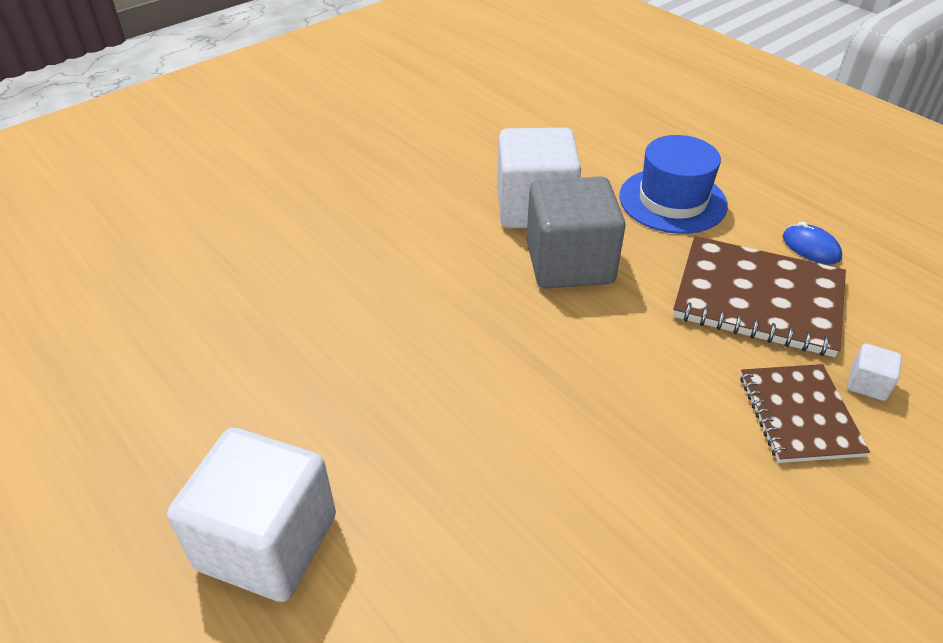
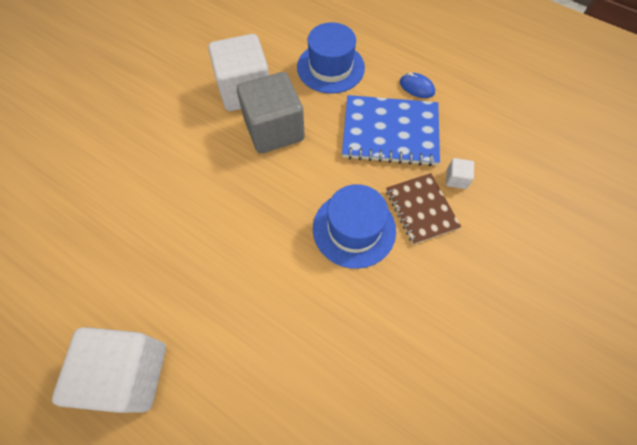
camera: 15 degrees left, 20 degrees up
brown notebook [673,236,846,357] -> blue notebook [342,95,440,166]
none -> blue hat [313,184,396,269]

